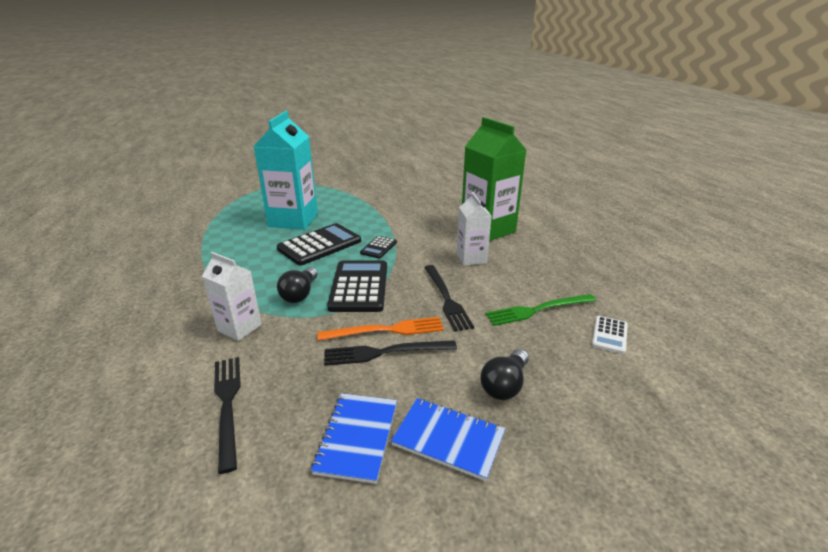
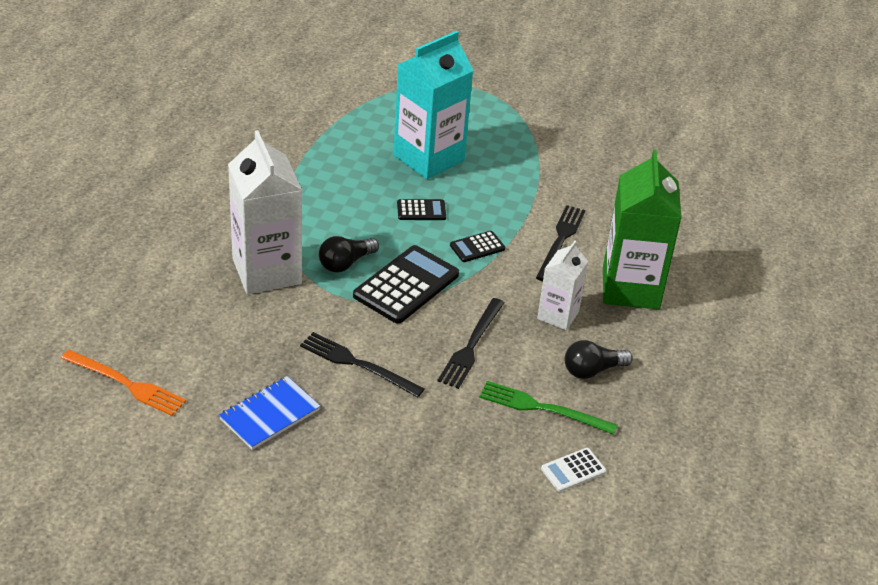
camera: 35 degrees right, 10 degrees up
white carton [202,252,262,341] -> white carton [228,130,302,294], size x1.79
black fork [214,357,241,474] -> black fork moved to [536,205,586,281]
black calculator [277,223,361,266] -> black calculator [397,199,446,220], size x0.51
orange fork [317,317,444,341] -> orange fork moved to [61,350,186,416]
blue notebook [391,398,505,481] -> none
black light bulb [480,349,529,400] -> black light bulb moved to [565,340,633,379]

